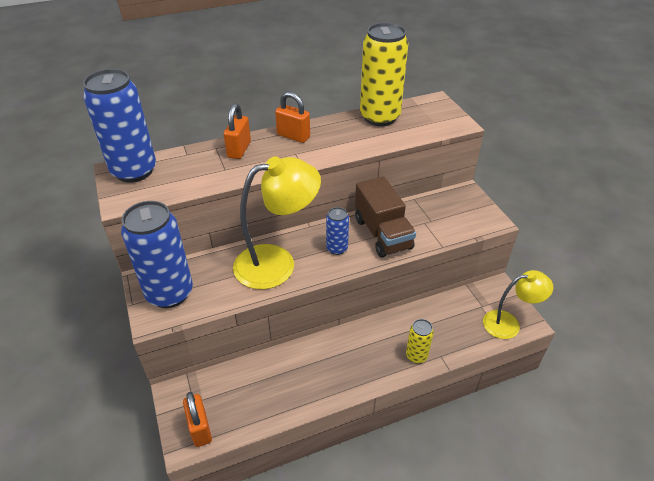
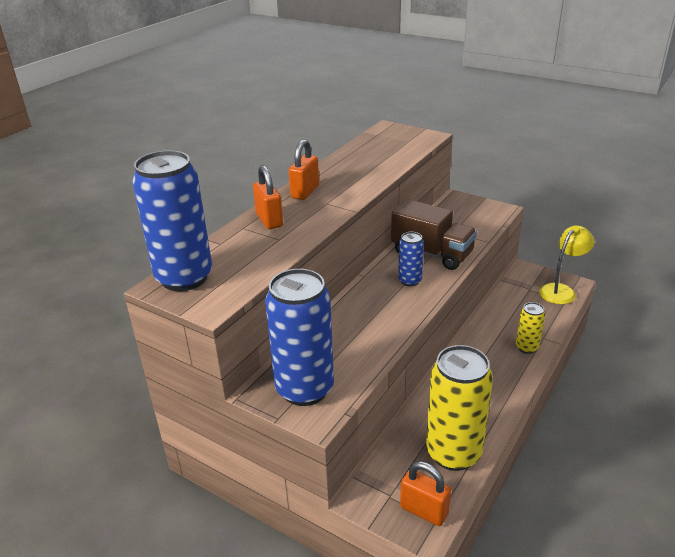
camera: 35 degrees left, 10 degrees down
yellow lamp [233,156,321,289] -> none
orange padlock [275,91,310,143] -> orange padlock turned 60 degrees counterclockwise [289,139,319,200]
yellow can [360,23,409,126] -> yellow can moved to [426,345,493,471]

